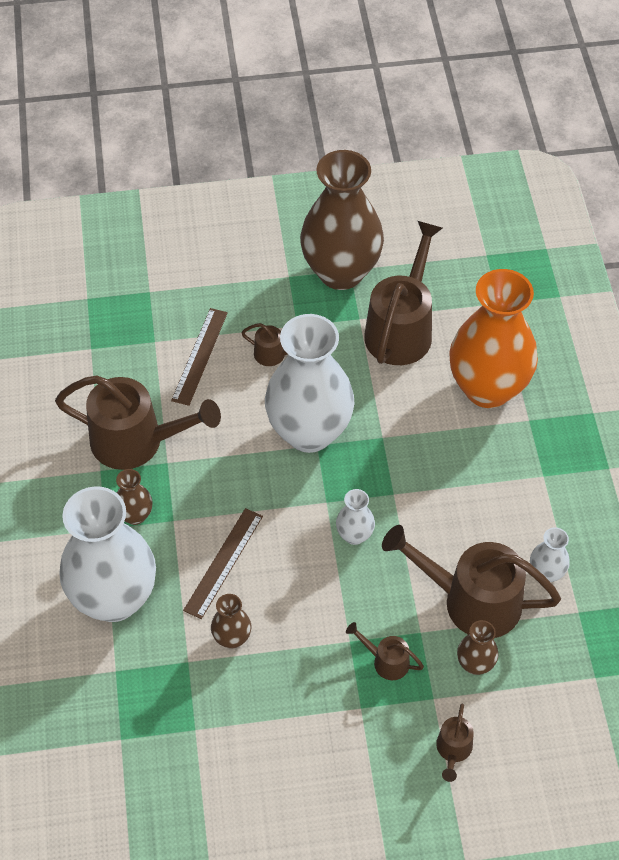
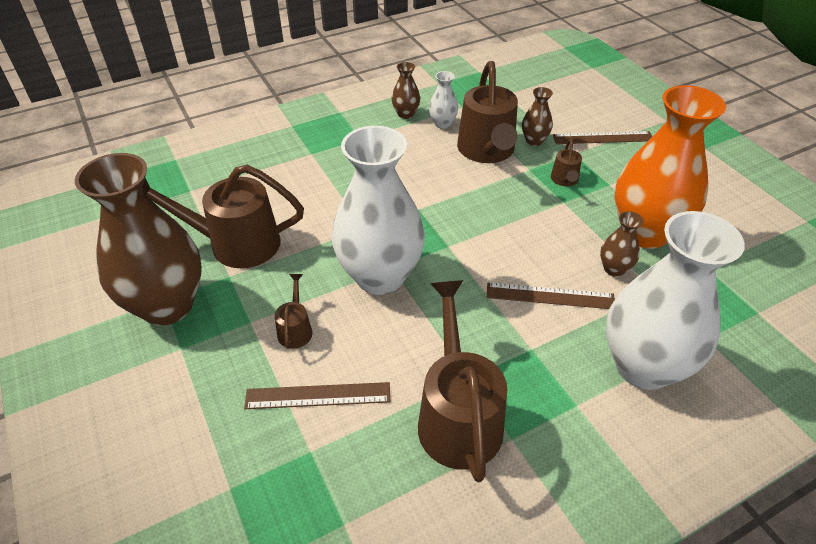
camera: 110 degrees left, 10 degrees down
brown vase [116,469,153,525] -> brown vase moved to [391,62,420,119]
white vase [336,489,375,545] -> none
brown watering can [436,704,474,782] -> brown ruler [553,131,652,144]
orange vase [449,269,538,408] -> orange vase moved to [614,85,726,249]

